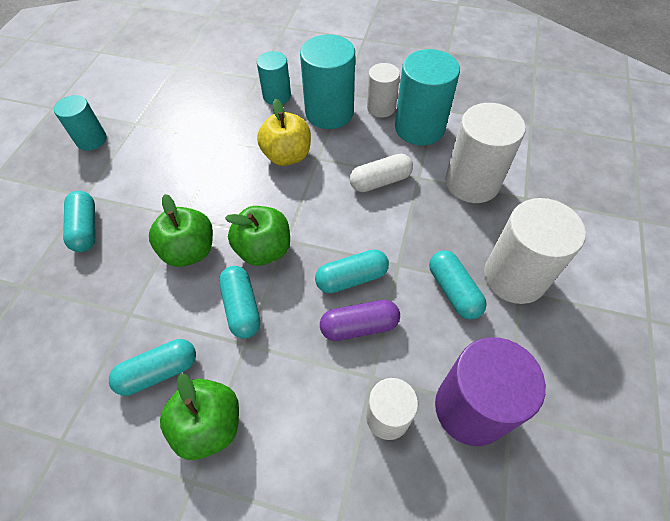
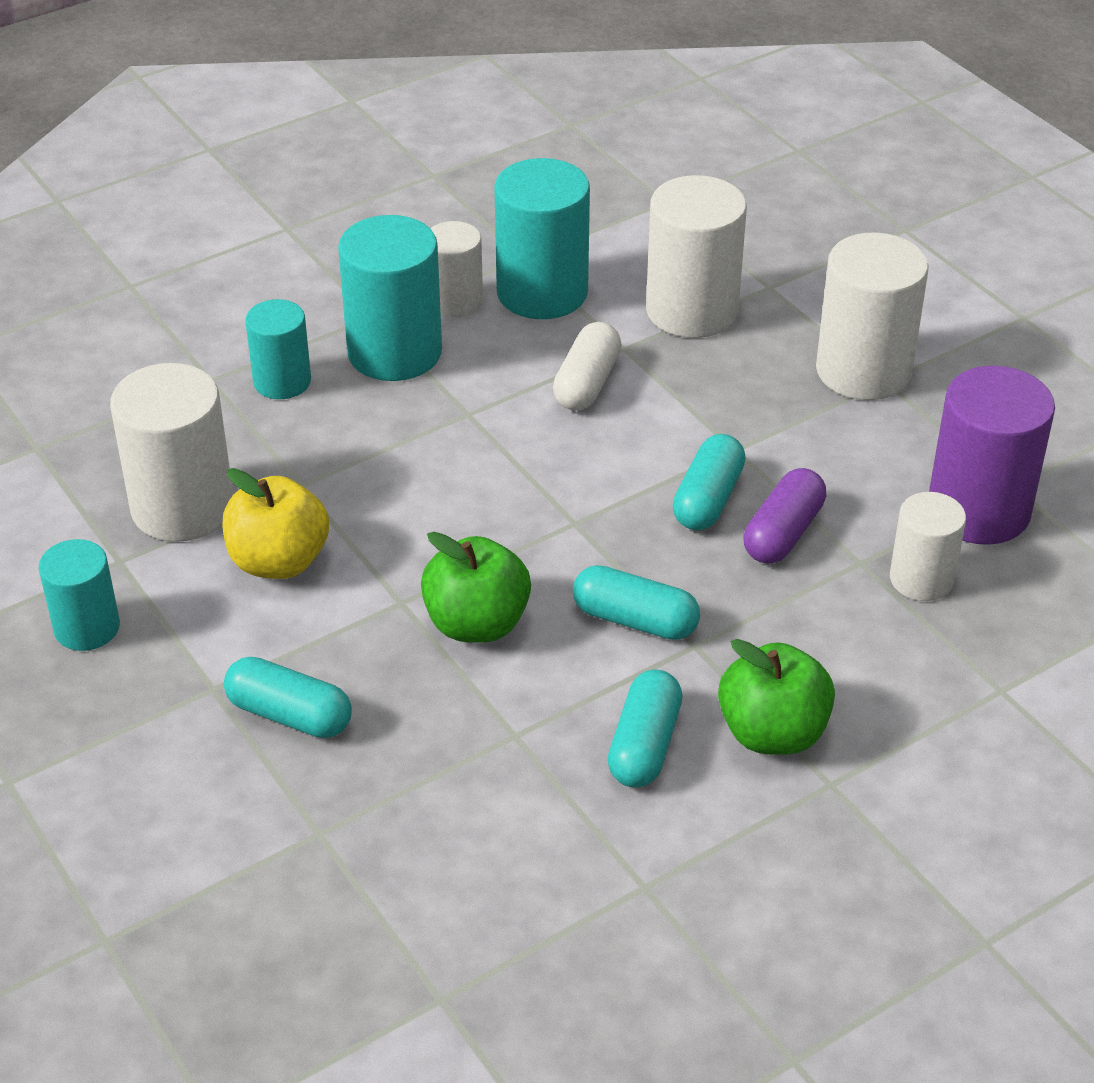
camera: 50 degrees left, 15 degrees down
green apple [225,206,290,266] -> none
yellow apple [257,99,311,166] -> yellow apple moved to [222,468,329,579]
turquoise capsule [429,250,487,320] -> none
none -> white cylinder [110,363,234,542]

